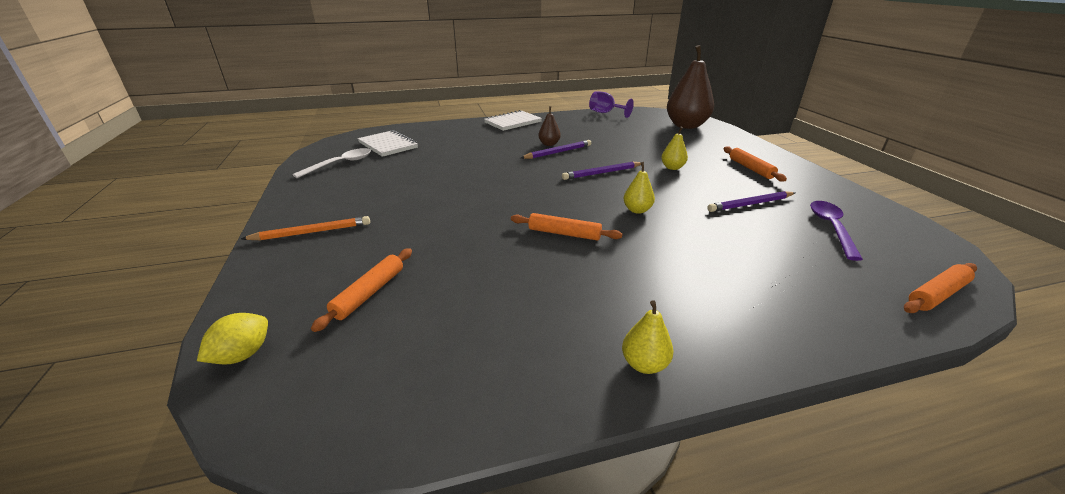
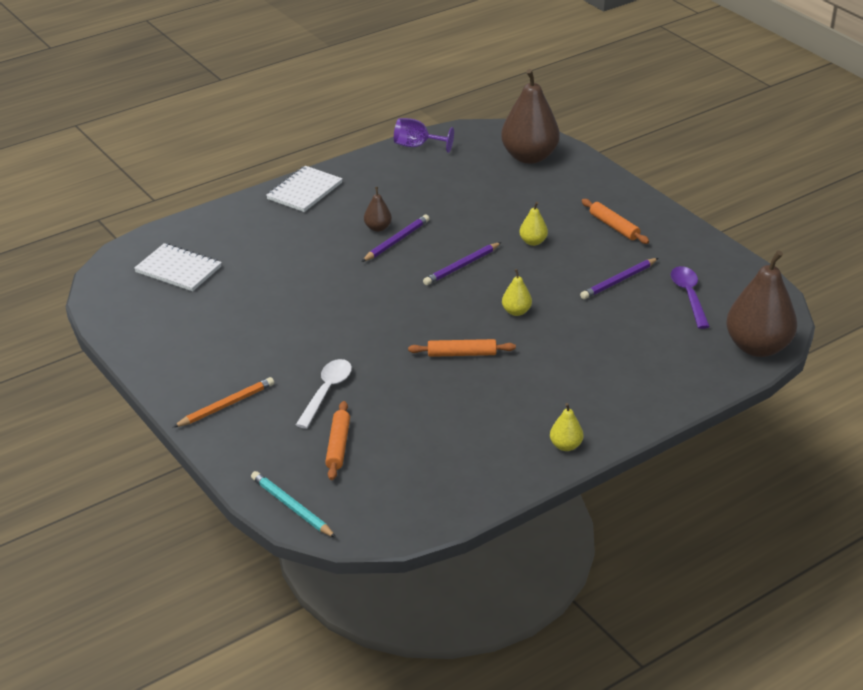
camera: 20 degrees left, 5 degrees up
yellow lemon [197,313,268,365] -> turquoise pencil [251,471,336,538]
white spoon [292,148,371,178] -> white spoon moved to [296,359,352,429]
orange rolling pin [904,263,977,313] -> brown pear [726,250,797,357]

